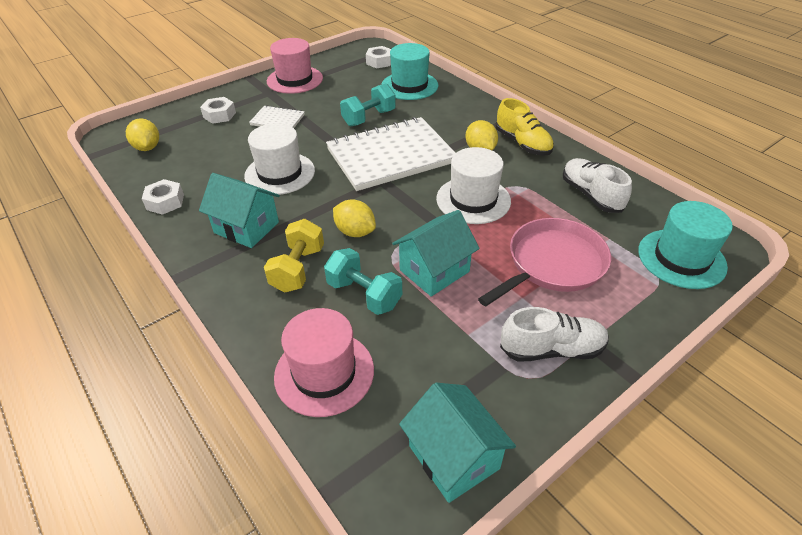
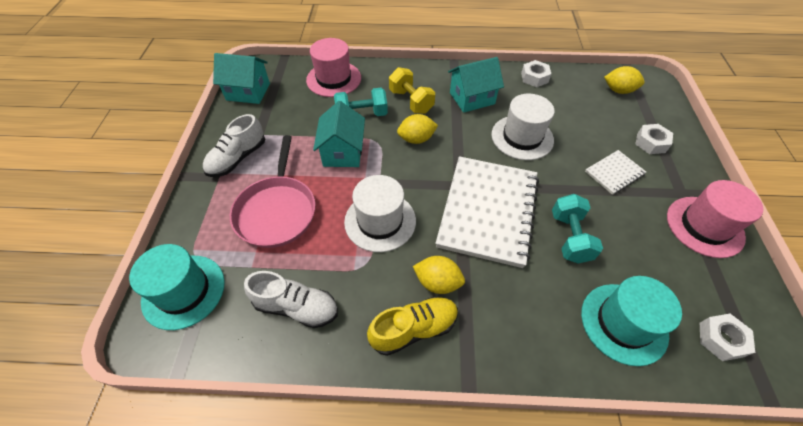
camera: 130 degrees right, 10 degrees up
yellow shoe [496,98,554,156] -> yellow shoe turned 150 degrees clockwise [367,296,458,356]

